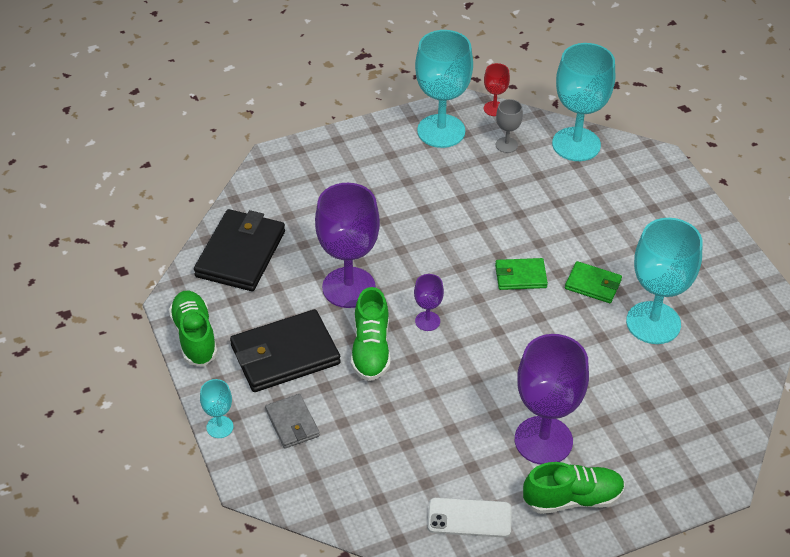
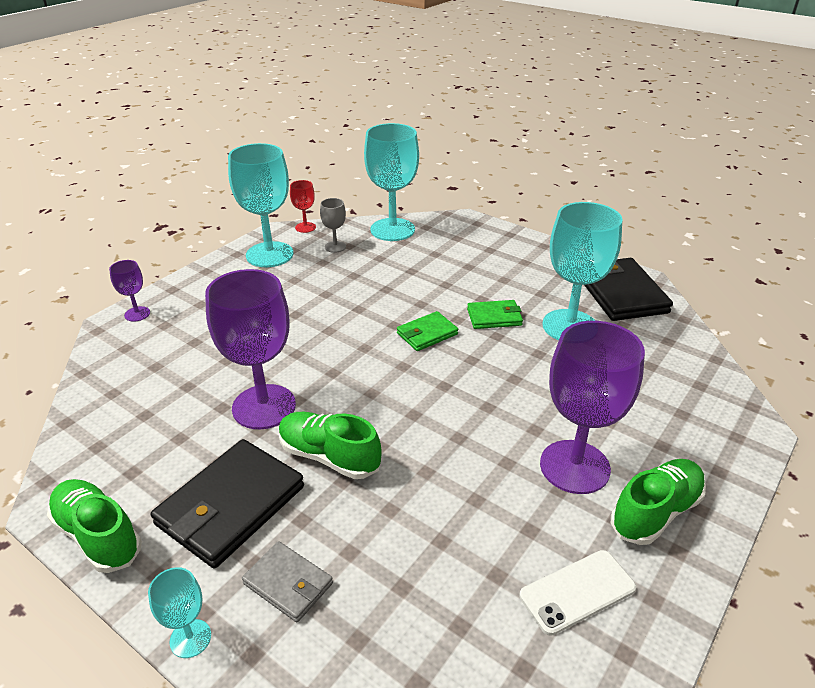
camera: 30 degrees left, 10 degrees down
black wallet [194,209,285,291] -> black wallet moved to [585,258,673,321]
green shoe [351,287,391,381] -> green shoe turned 150 degrees clockwise [279,412,382,479]
purple goblet [414,274,444,331] -> purple goblet moved to [109,260,150,322]

